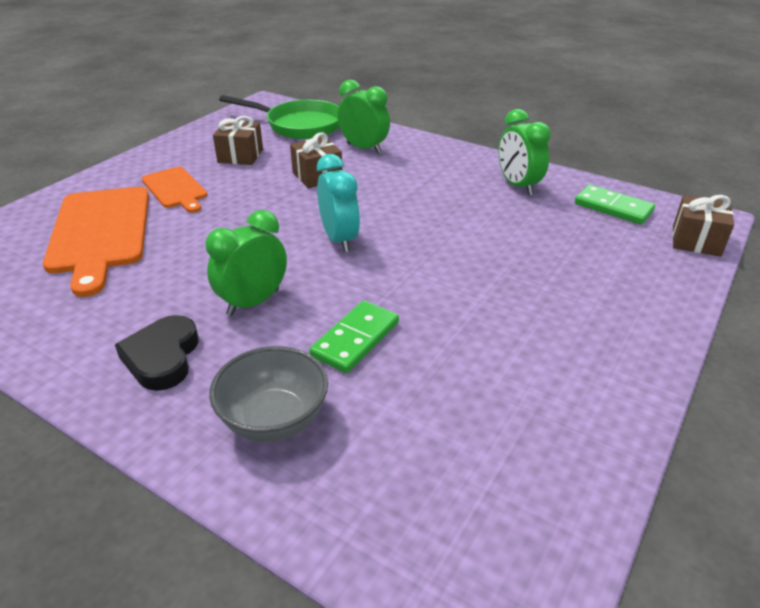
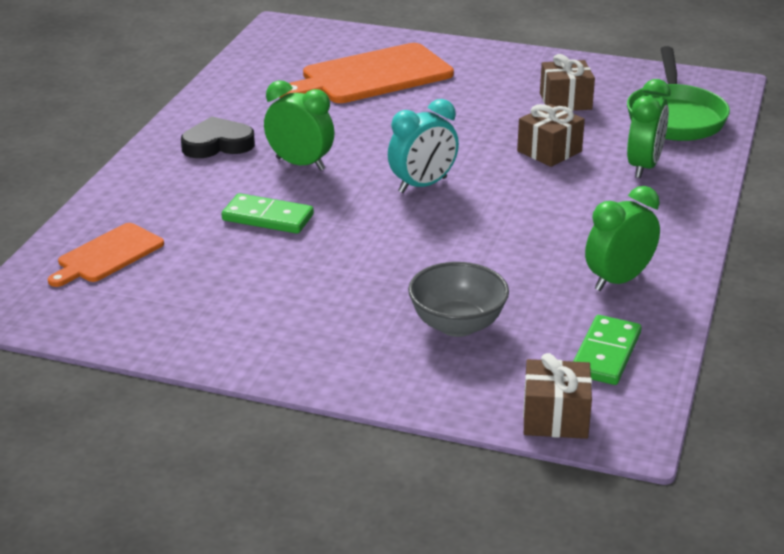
camera: 75 degrees right, 5 degrees down
orange cutting board [142,167,207,213] -> orange cutting board moved to [48,223,164,287]
grey bowl [209,346,328,442] -> grey bowl moved to [408,262,509,337]

